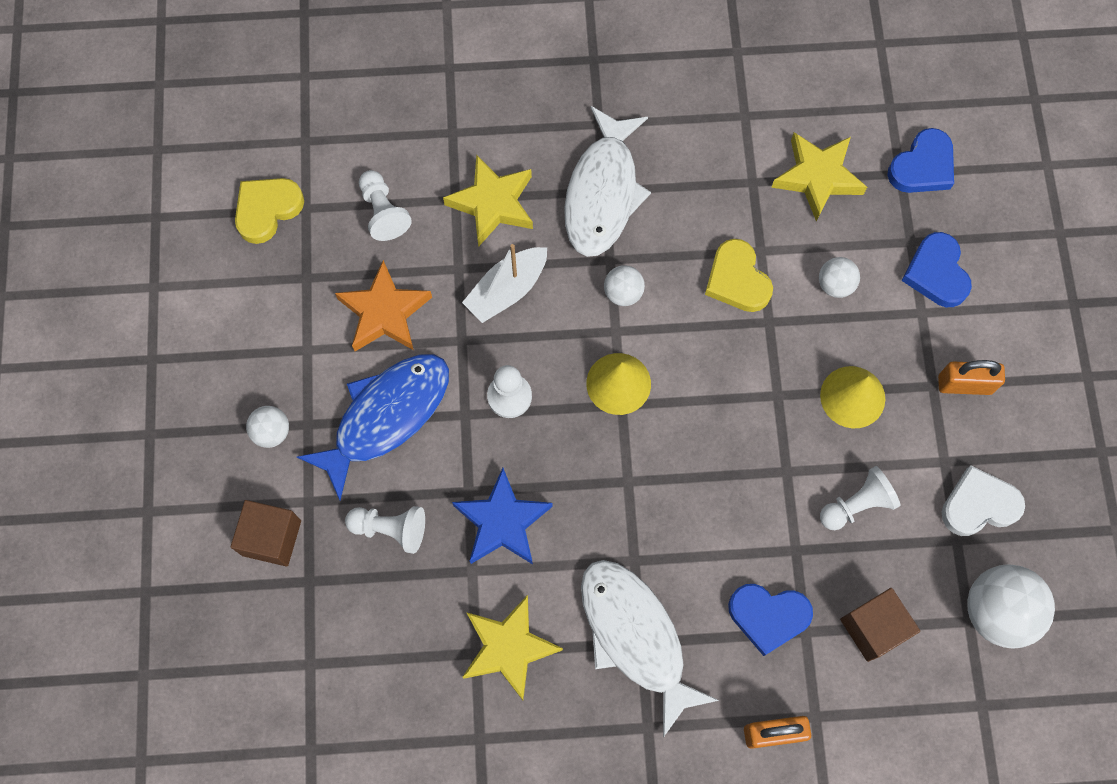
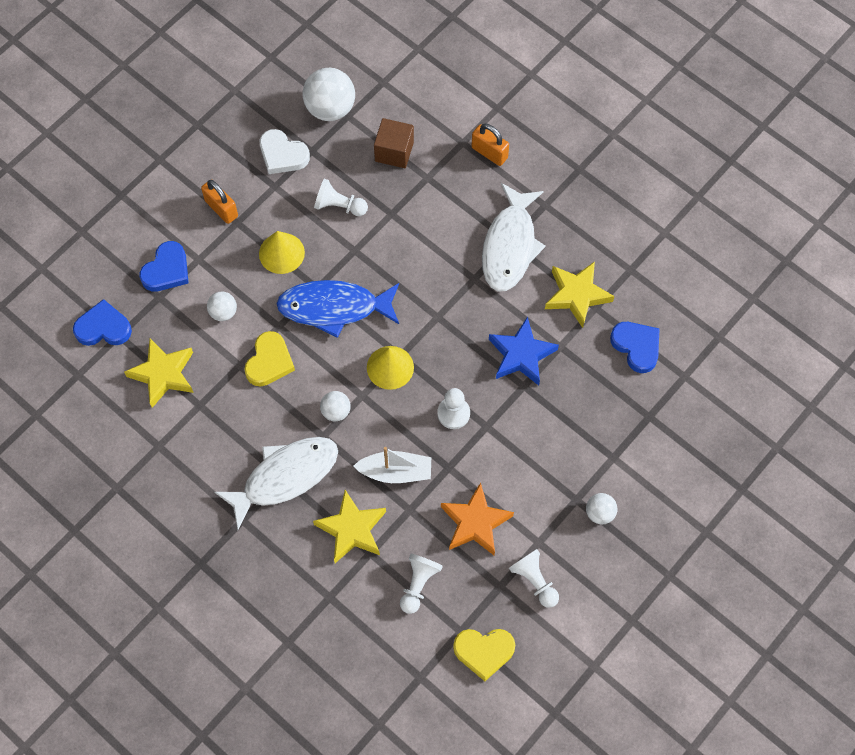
camera: 135 degrees left, 5 degrees down
brown cube [231,500,301,567] -> none
blue fish [297,354,449,500] -> blue fish moved to [276,280,399,338]
white pawn [345,506,425,554] -> white pawn moved to [509,549,559,608]
blue heart [728,584,813,656] -> blue heart moved to [610,322,659,373]

